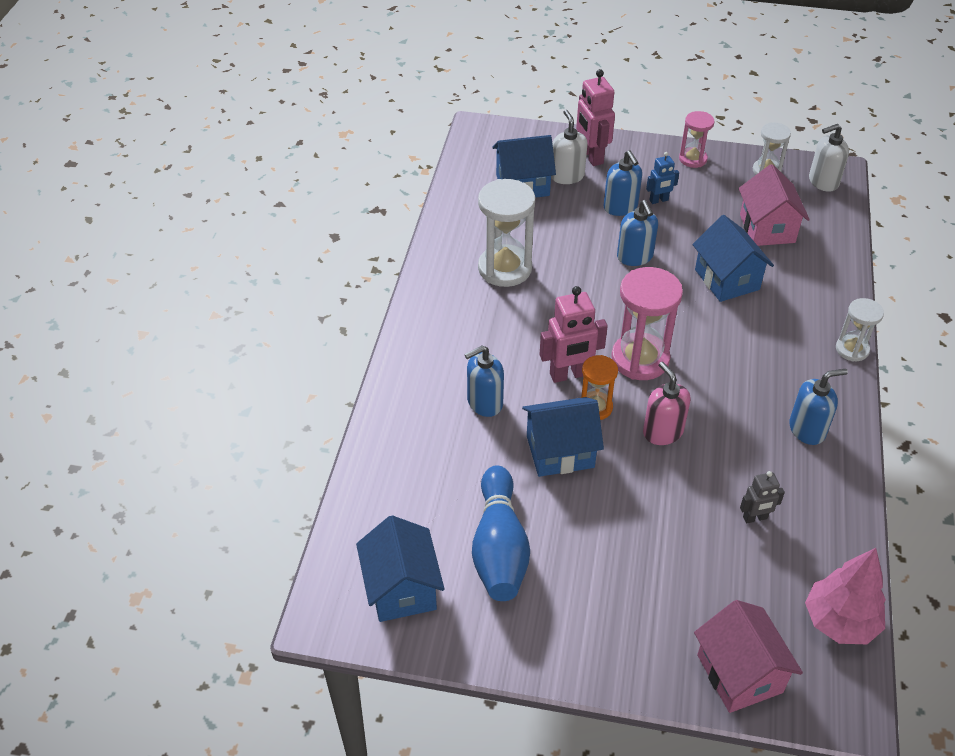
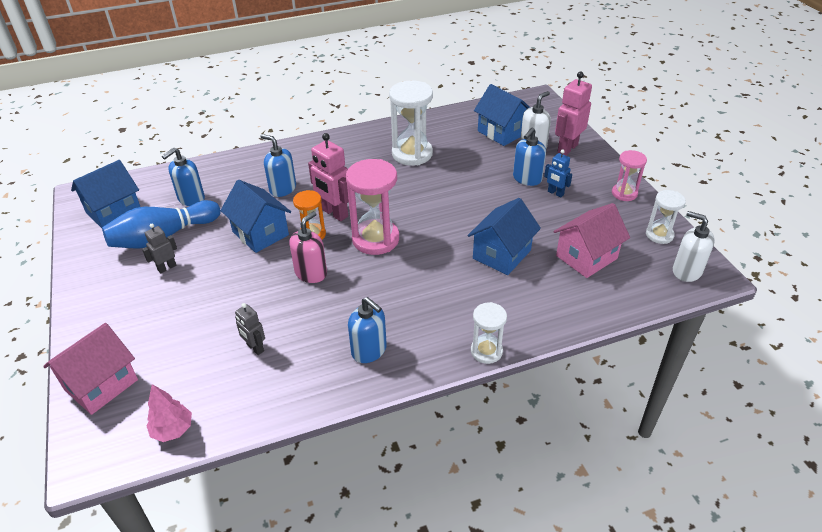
camera: 60 degrees right, 5 degrees down
blue soap dispenser [617,200,658,266] -> blue soap dispenser moved to [162,148,205,206]
pink tree [805,548,886,644] -> pink tree [146,384,192,442], size x0.64
none -> grey robot [142,224,177,273]

